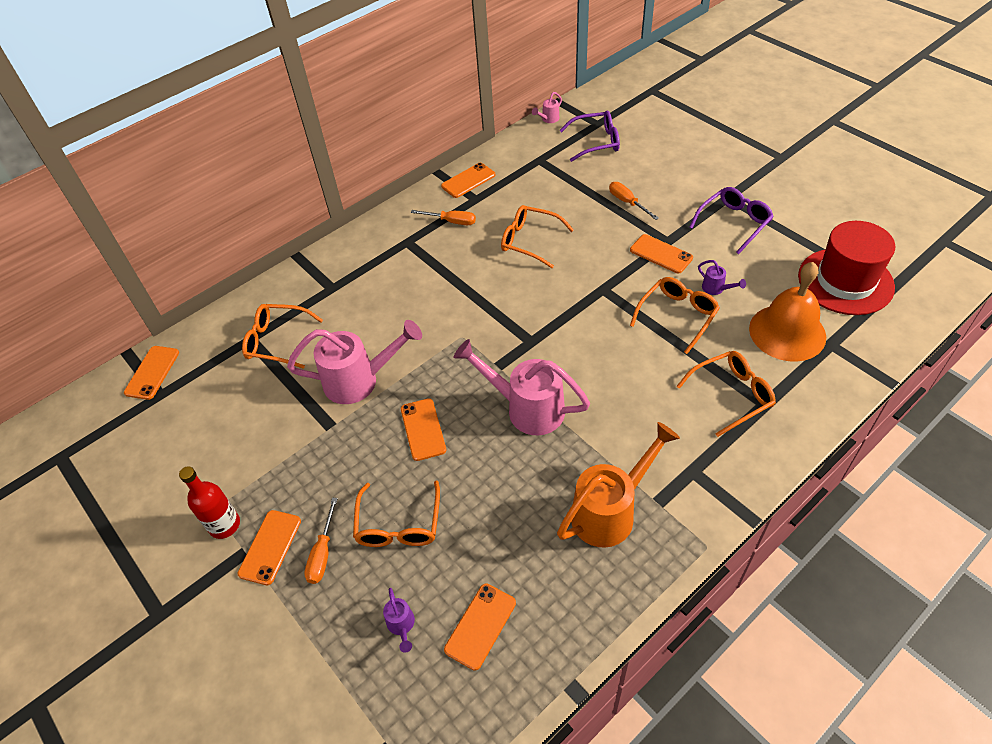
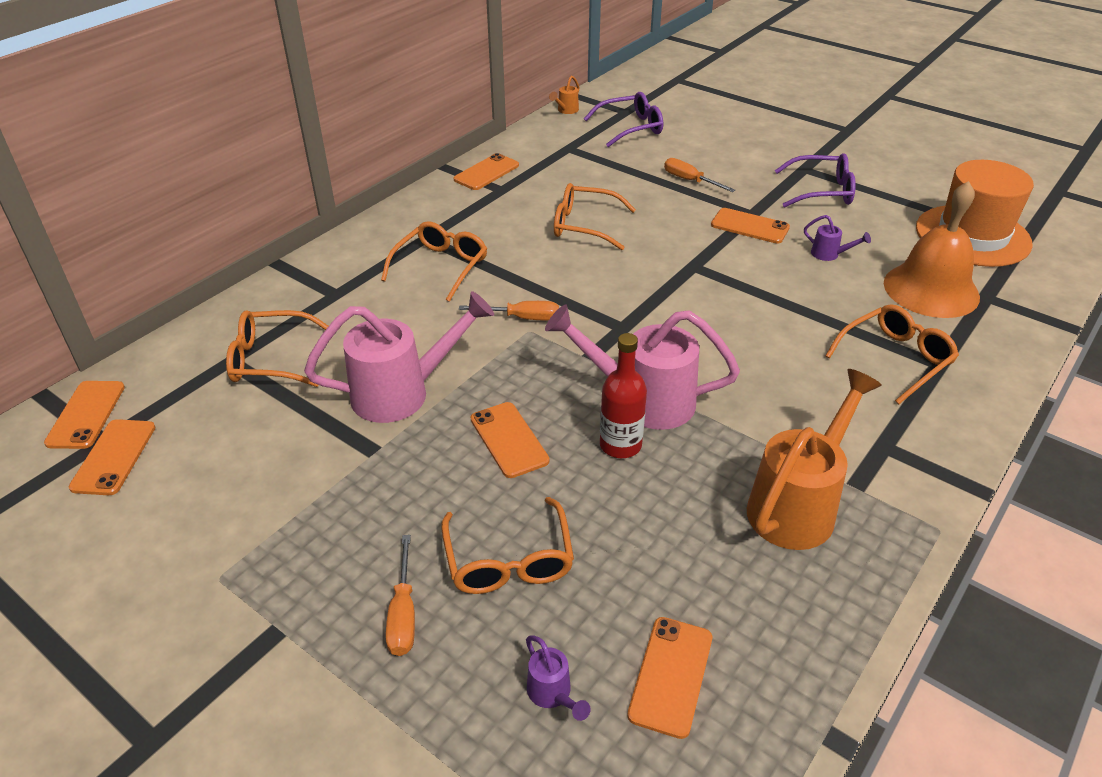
camera: 15 degrees left, 10 degrees down
red bottle [179,466,240,539] -> red bottle moved to [600,333,647,458]
orange phone [238,510,301,585] -> orange phone moved to [69,419,156,495]
orange screwdriver [411,210,476,225] -> orange screwdriver moved to [459,301,559,321]
pink watering can [532,92,562,123] -> orange watering can [549,76,580,114]
orange glasses [630,277,720,354] -> orange glasses moved to [381,221,487,302]
purple glasses [689,187,774,254] -> purple glasses turned 60 degrees clockwise [774,153,856,208]
red hat [798,221,895,315] -> orange hat [916,160,1034,267]

